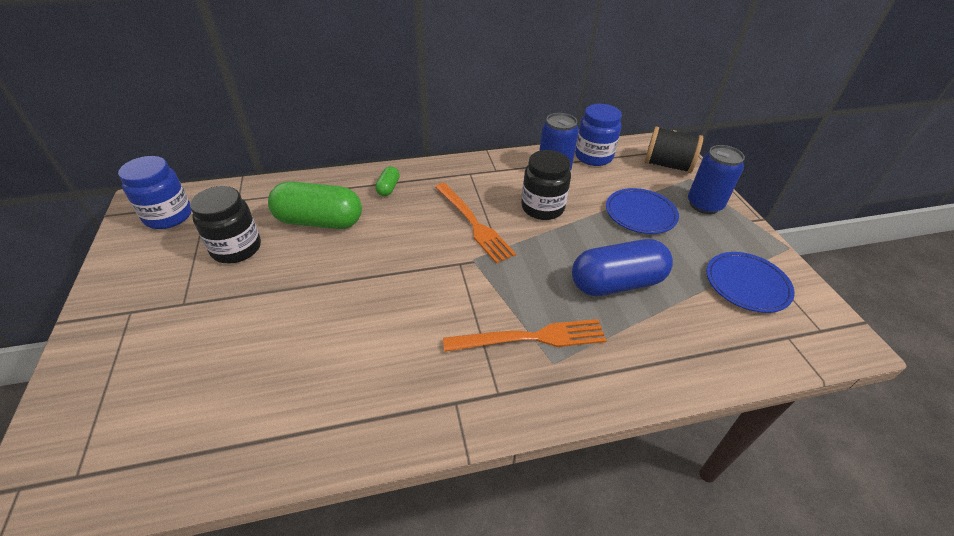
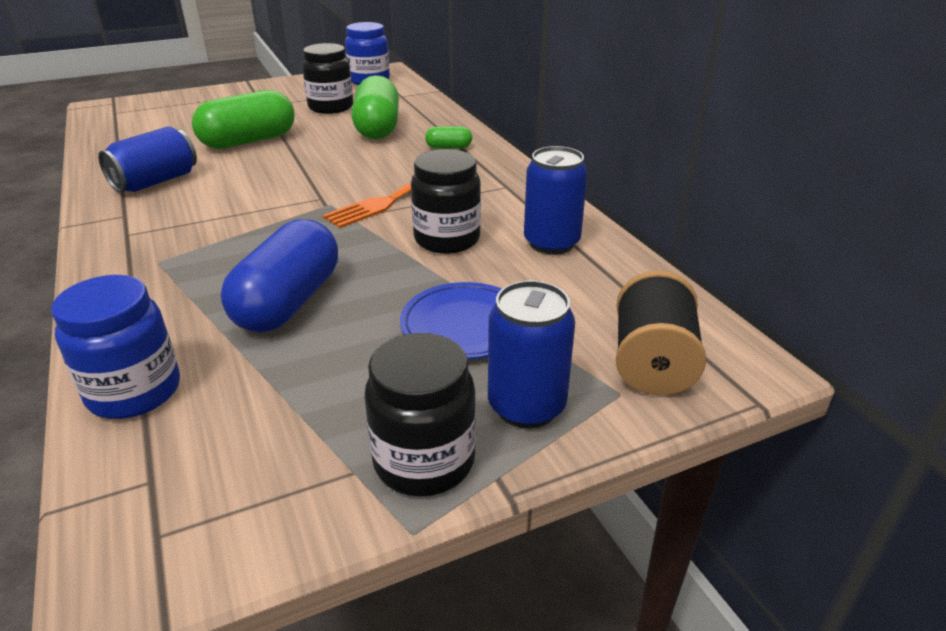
camera: 80 degrees right, 10 degrees down
orange fork [443,319,607,352] -> none
blue capsule [572,239,673,296] -> blue capsule turned 45 degrees clockwise [221,219,338,333]
blue jar [575,104,622,166] -> blue jar moved to [51,275,180,419]
blue plate [706,252,795,313] -> none
none -> blue can [98,126,197,192]
none -> green capsule [192,90,295,149]
none -> black jar [365,333,476,497]

